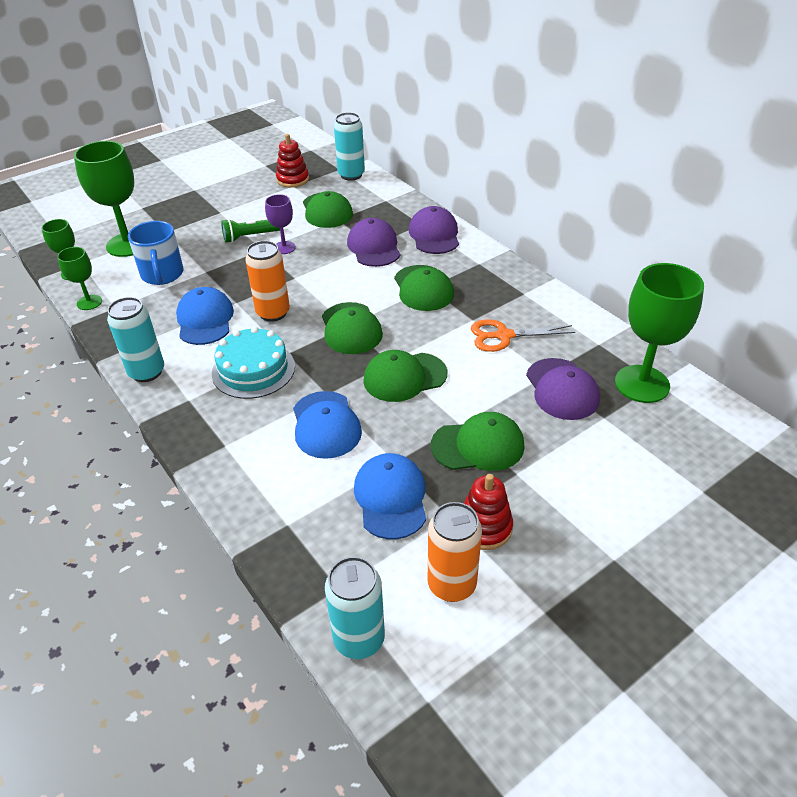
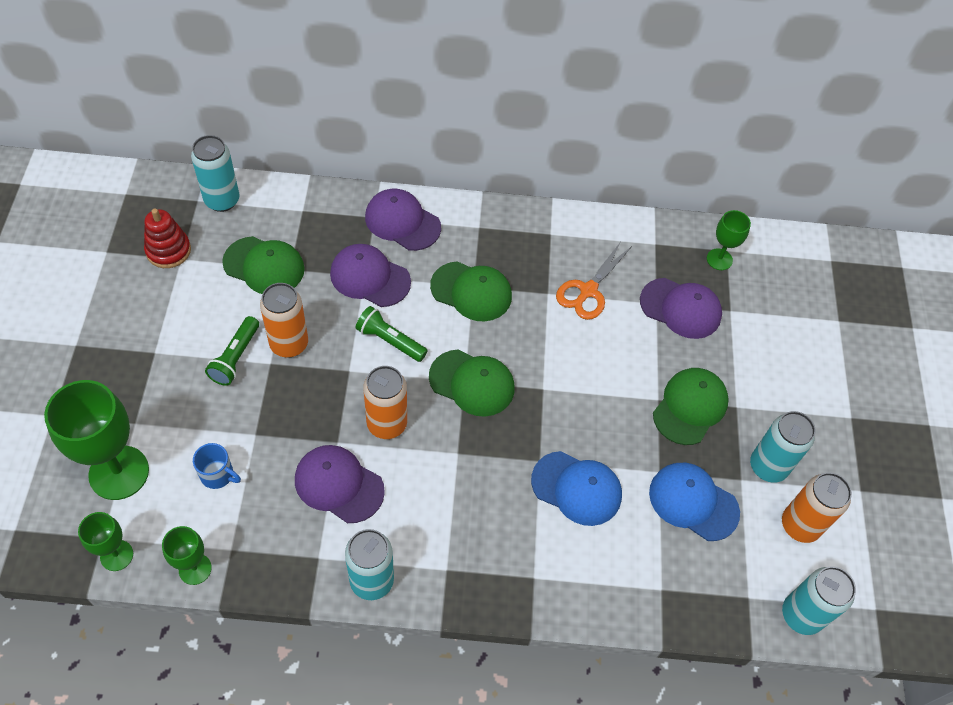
camera: 55 degrees left, 15 degrees up
blue mug [128,221,184,285] -> blue mug [193,443,241,489], size x0.60
blue cap [176,287,234,345] -> purple cap [295,445,385,523]
turquoise cake [212,327,295,399] -> none
purple goblet [265,194,296,254] -> orange can [260,283,308,358]
green cap [363,350,447,402] -> none
red stacking toy [464,474,513,550] -> turquoise can [750,411,816,483]
green goblet [615,263,704,403] -> green goblet [707,210,751,270], size x0.53
none -> green flashlight [355,306,428,362]

